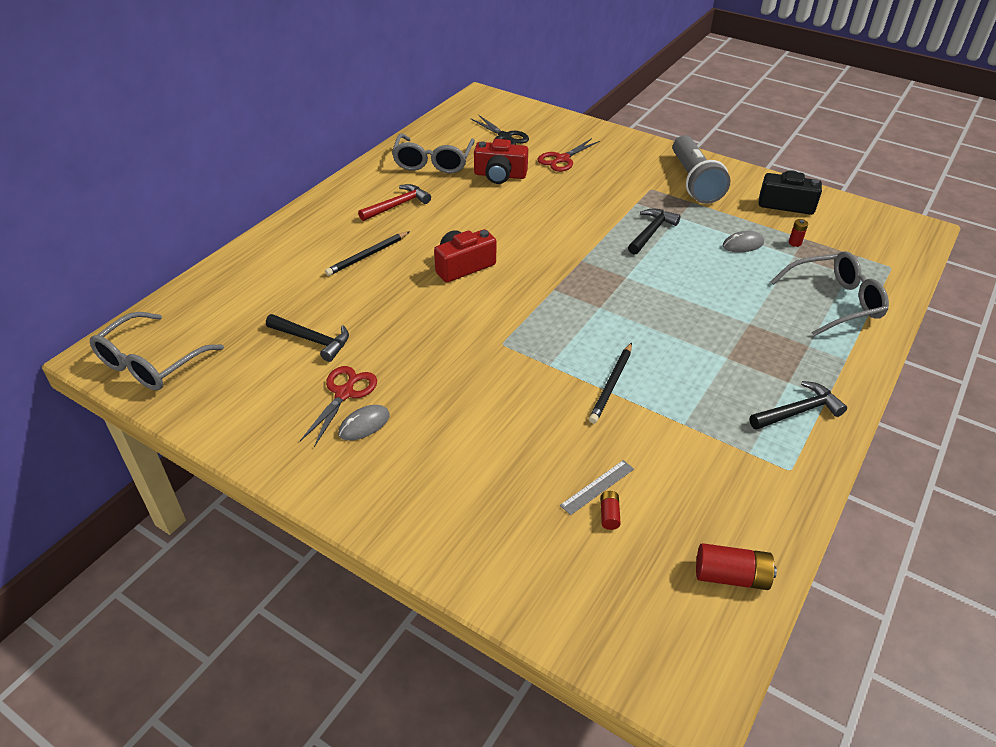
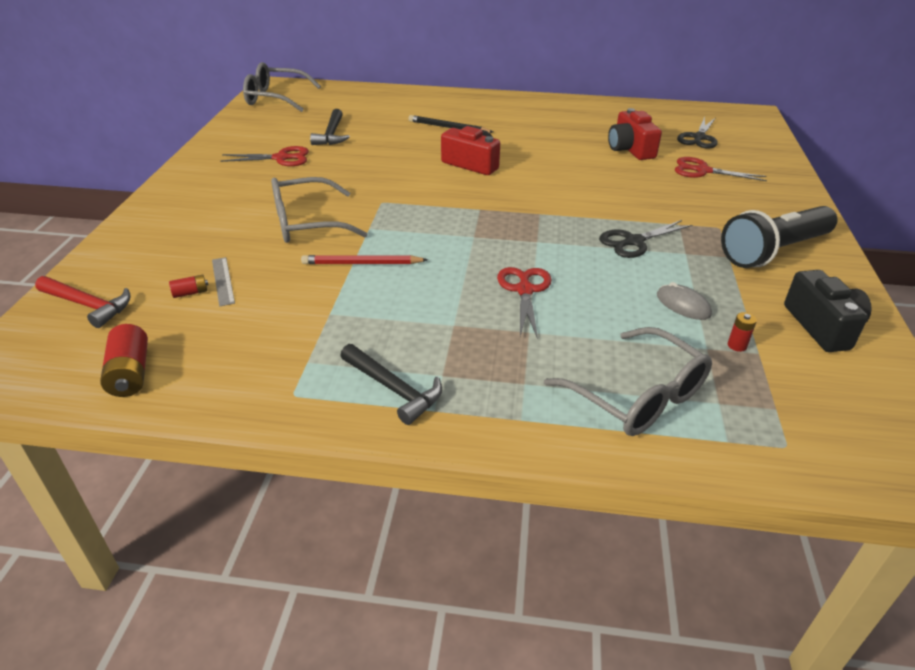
camera: 65 degrees right, 5 degrees down
grey mouse [338,405,390,441] -> none
red hammer [358,184,431,221] -> red hammer moved to [35,276,131,328]
grey glasses [392,134,475,173] -> grey glasses moved to [271,177,368,243]
grey ruler [560,460,634,515] -> grey ruler turned 45 degrees clockwise [212,257,235,306]
black pencil [589,343,632,424] -> red pencil [301,255,428,264]
black hammer [628,209,681,255] -> black scissors [599,220,692,258]
grey flashlight [673,135,730,204] -> black flashlight [721,206,838,268]
none -> red scissors [497,267,552,339]

